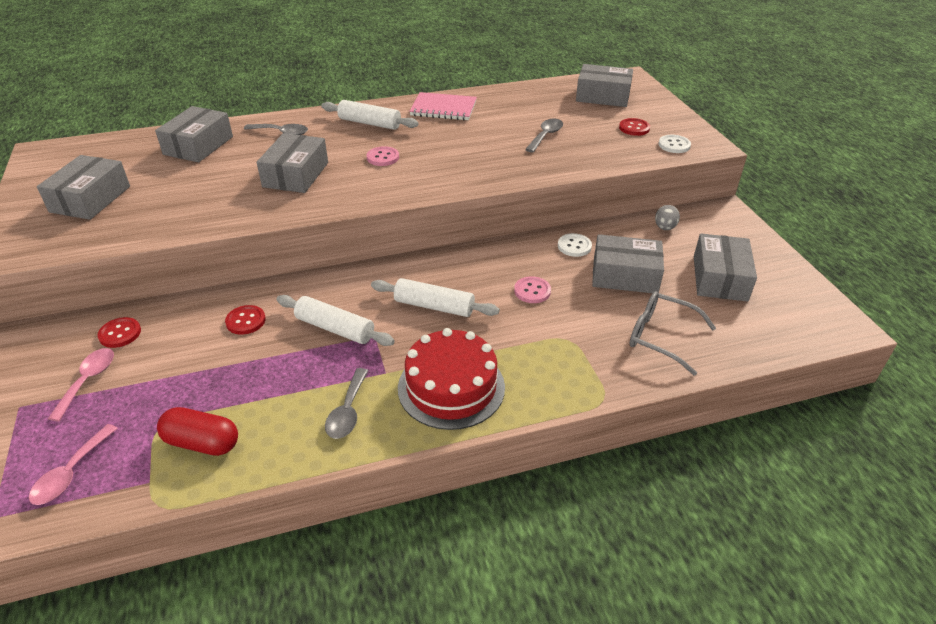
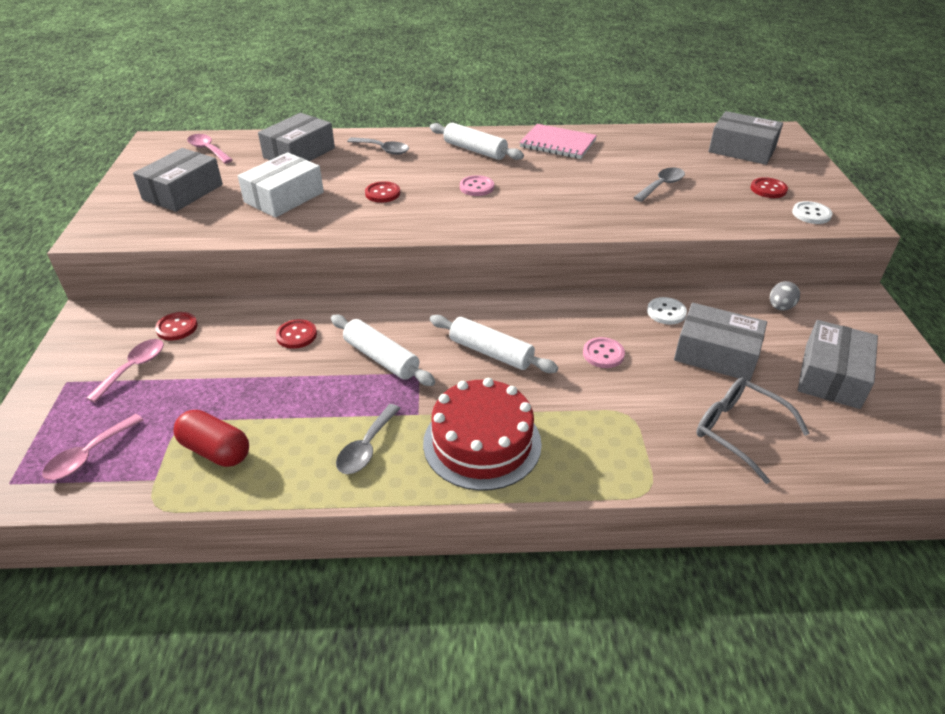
camera: 15 degrees right, 0 degrees up
grey box [256,133,328,193] -> red button [365,181,400,203]
none -> pink spoon [187,134,233,163]
none -> white box [238,152,324,218]

